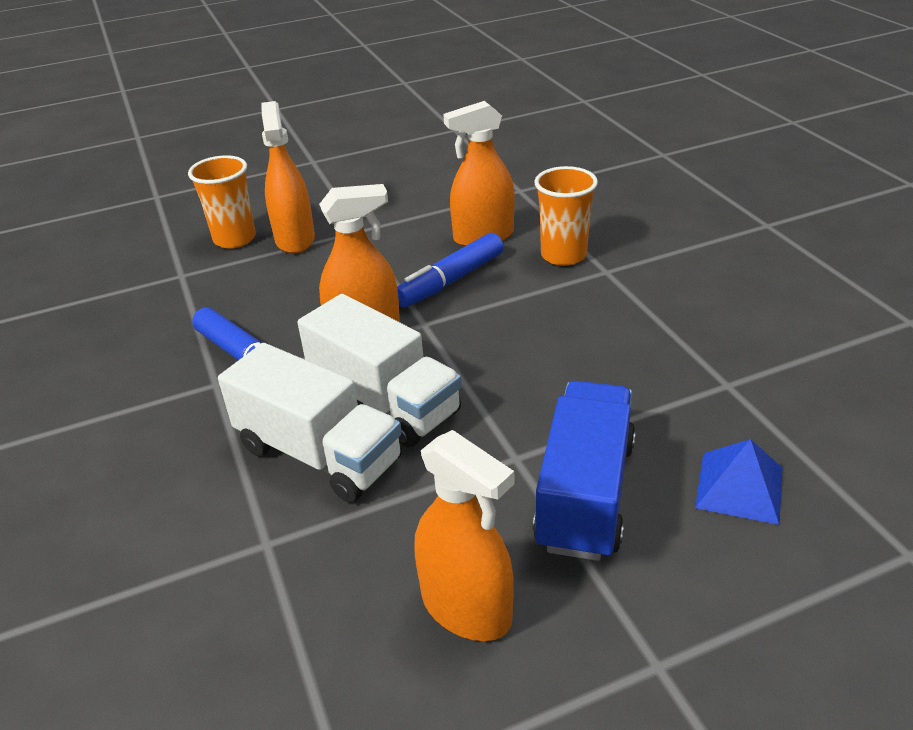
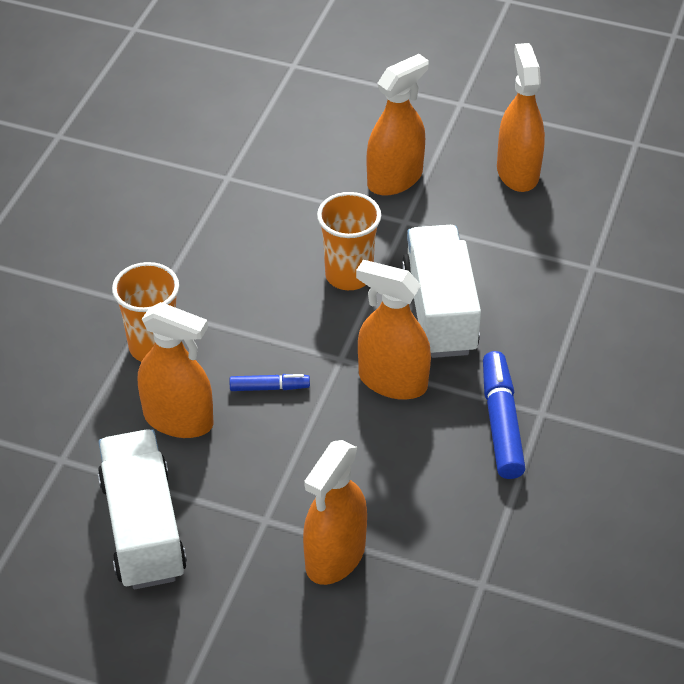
camera: 140 degrees left, 10 degrees up
orange cup [188,155,256,249] -> orange cup moved to [317,192,381,290]
white truck [218,343,402,503] -> white truck moved to [98,429,187,589]
blue marker [397,233,504,307] -> blue marker [230,374,310,391], size x0.56
blue truck [533,381,636,561] -> orange spray bottle [367,54,429,196]
blue pyramid [695,439,782,525] -> none

